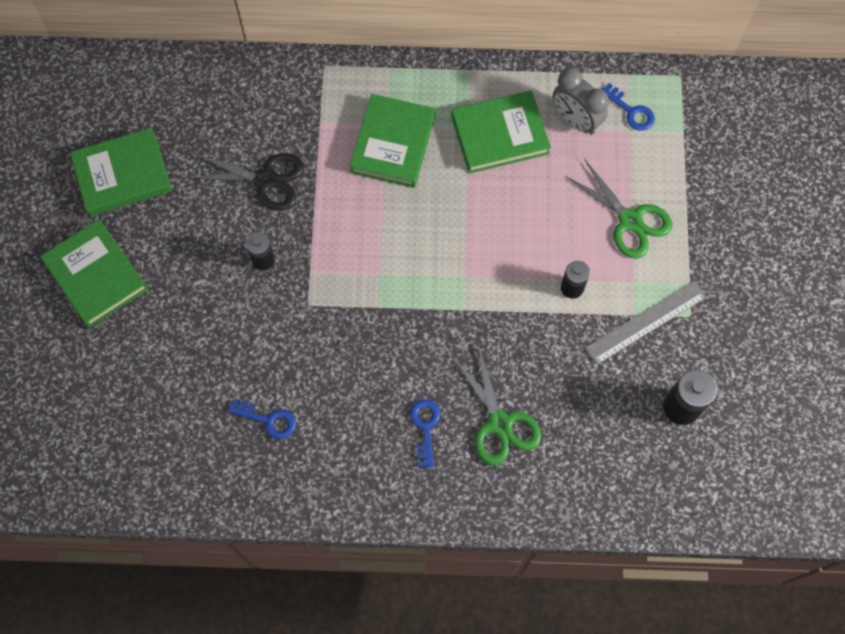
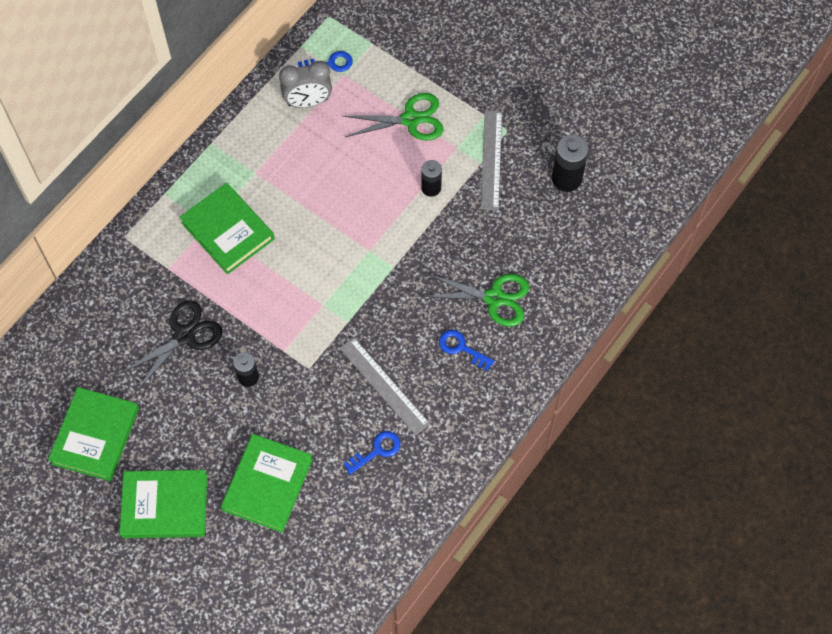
camera: 55 degrees left, 5 degrees down
green book [451,91,551,174] -> green book moved to [221,434,313,533]
none -> grey ruler [339,337,430,435]

